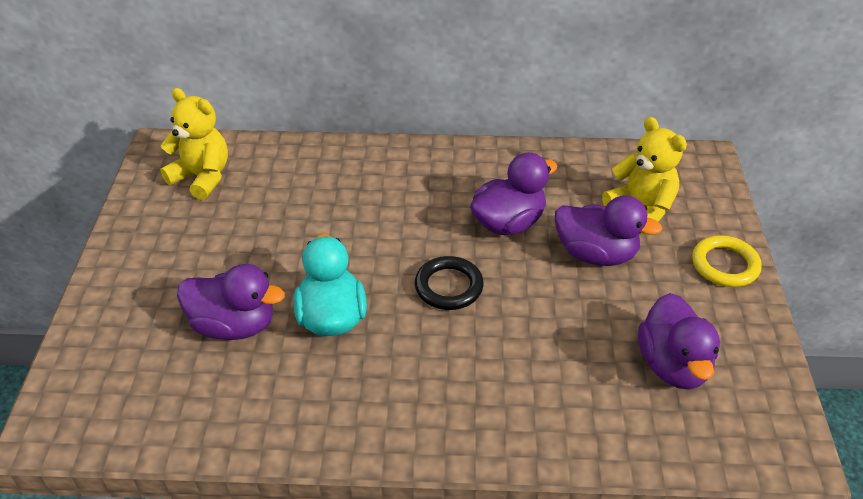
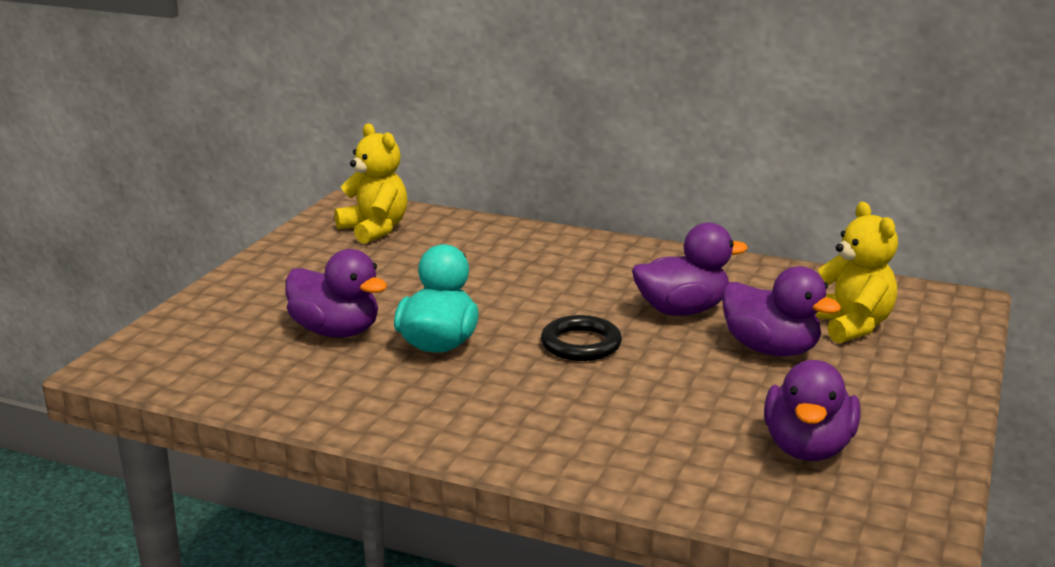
camera: 20 degrees right, 20 degrees down
yellow ring [692,235,762,287] -> none

